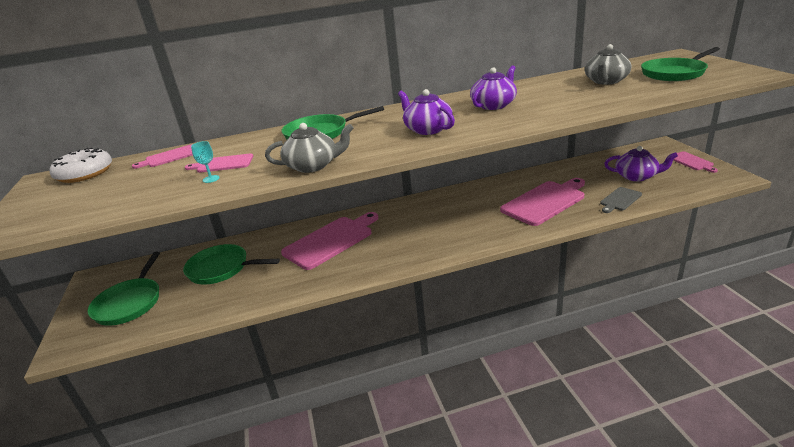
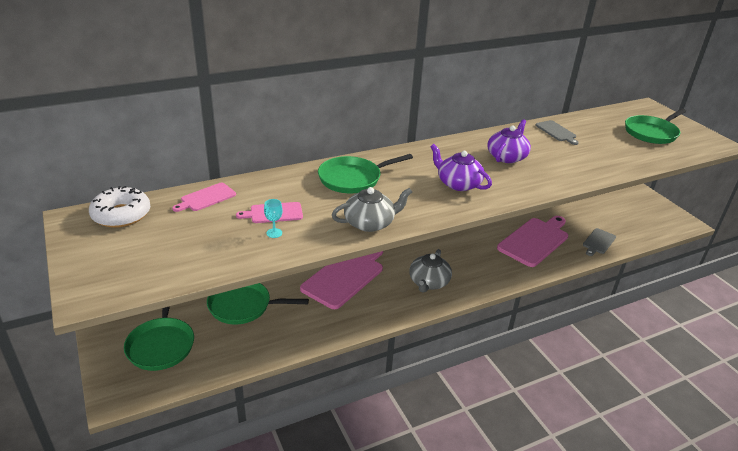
camera: 15 degrees left, 5 degrees up
grey teapot [585,44,631,85] -> grey teapot moved to [409,249,452,293]
purple teapot [604,146,678,181] -> none
pink cutting board [668,151,718,173] -> none
none -> grey cutting board [535,120,579,145]

